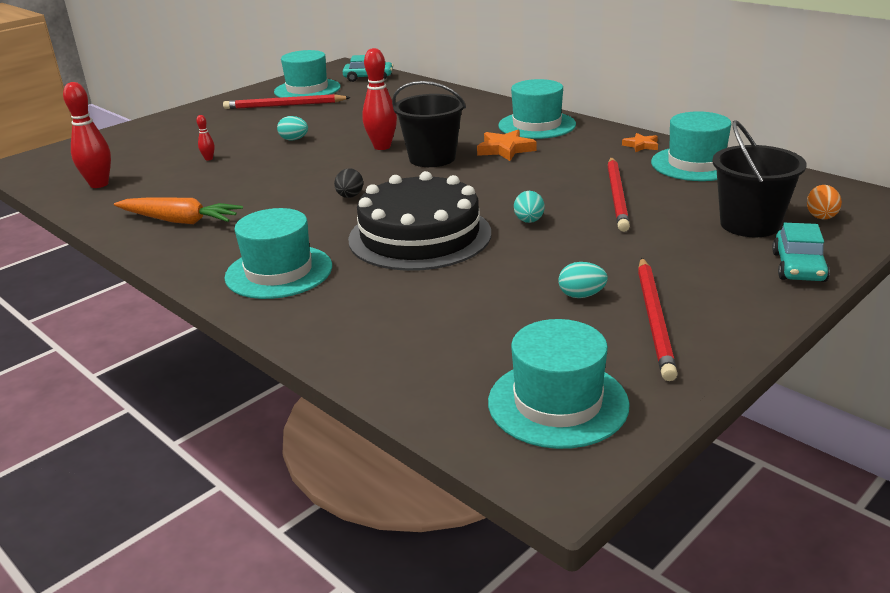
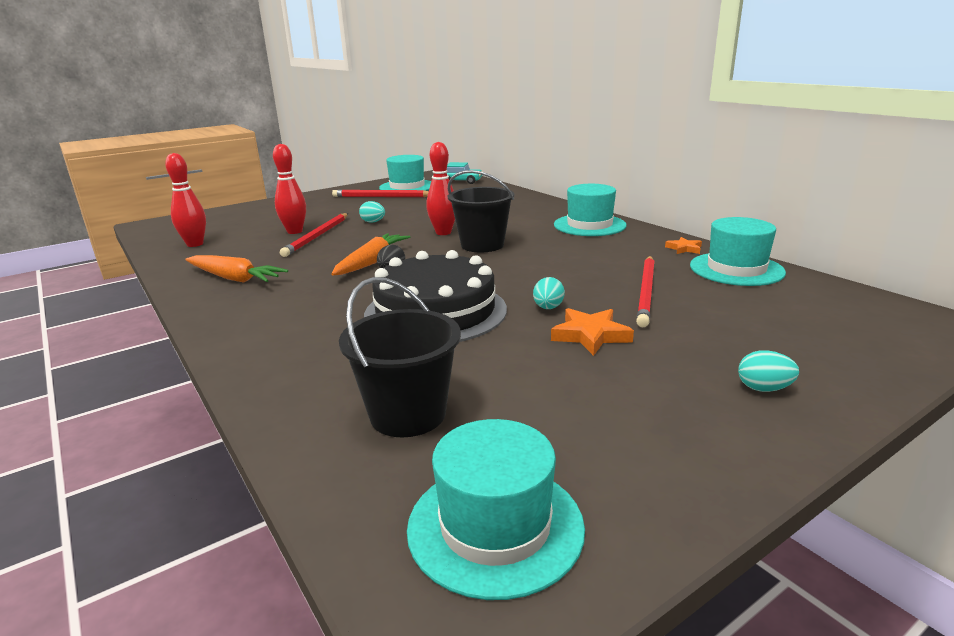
camera: 10 degrees right, 5 degrees down
red bowling pin [196,115,215,161] -> red bowling pin [273,144,306,234], size x2.17
turquoise hat [224,208,332,299] -> none
orange star [477,130,537,161] -> orange star moved to [551,308,634,356]
turquoise egg [558,262,608,298] -> turquoise egg moved to [738,350,799,392]
red pencil [638,258,678,381] -> red pencil moved to [280,213,348,257]
black bucket [712,120,807,237] -> black bucket moved to [339,277,461,437]
turquoise car [772,223,830,282] -> none
orange egg [807,185,842,220] -> none
none -> orange carrot [331,233,410,275]

